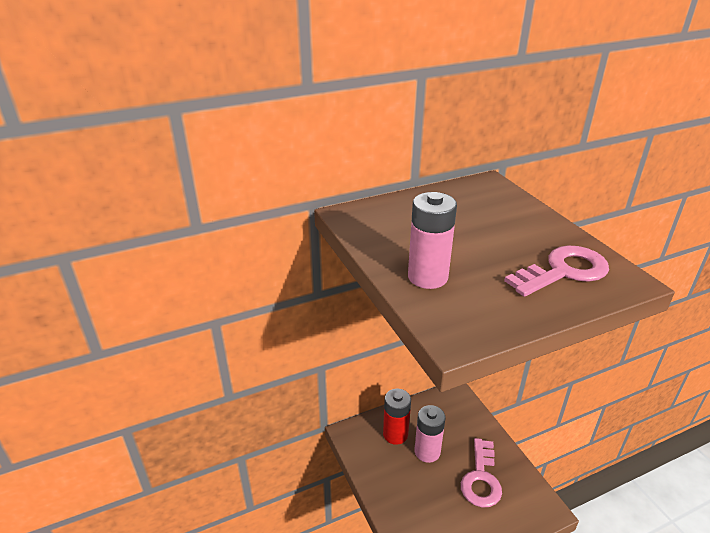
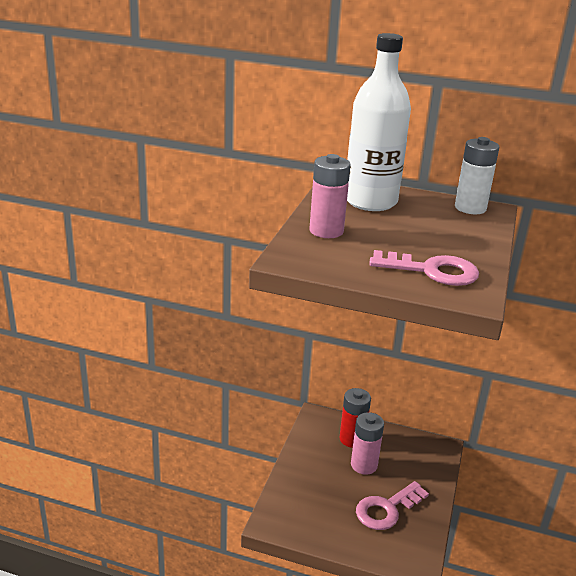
camera: 40 degrees right, 5 degrees down
none -> white bottle [347,33,411,211]
none -> white battery [455,137,499,214]

